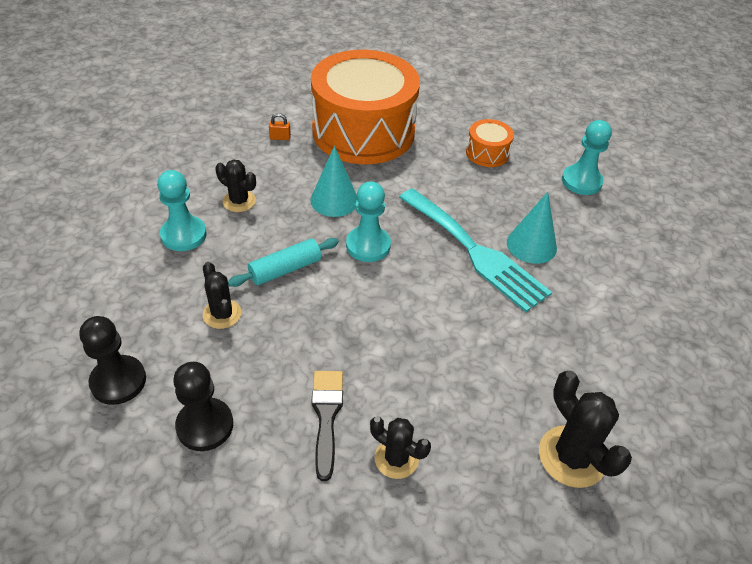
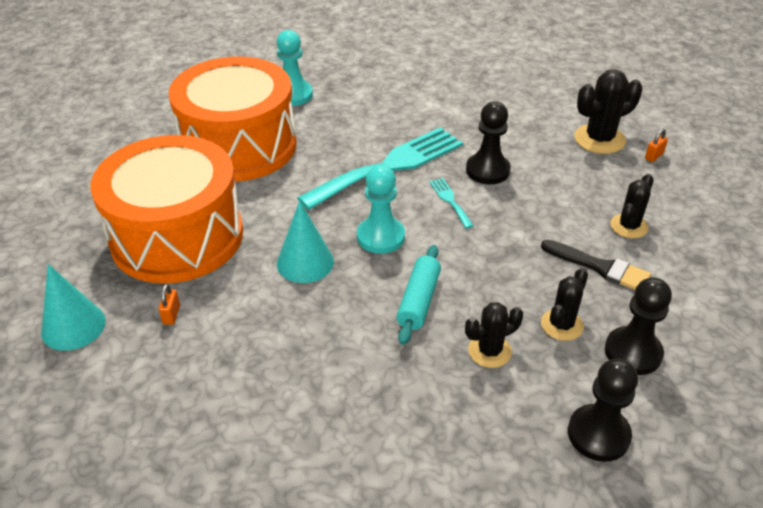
camera: 85 degrees left, 5 degrees down
turquoise pawn [157,170,207,251] -> none
black cactus [215,159,256,212] -> black cactus moved to [541,268,588,341]
turquoise rolling pin [228,238,339,287] -> turquoise rolling pin turned 45 degrees clockwise [396,245,441,345]
black brush [312,371,343,481] -> black brush turned 150 degrees counterclockwise [541,240,651,290]
orange drum [466,119,514,167] -> orange drum [169,57,297,182], size x2.42
turquoise cone [507,192,557,264] -> turquoise cone moved to [41,264,106,351]
none -> turquoise fork [429,178,474,228]
none -> black pawn [466,102,511,184]
none -> orange padlock [645,129,668,162]

